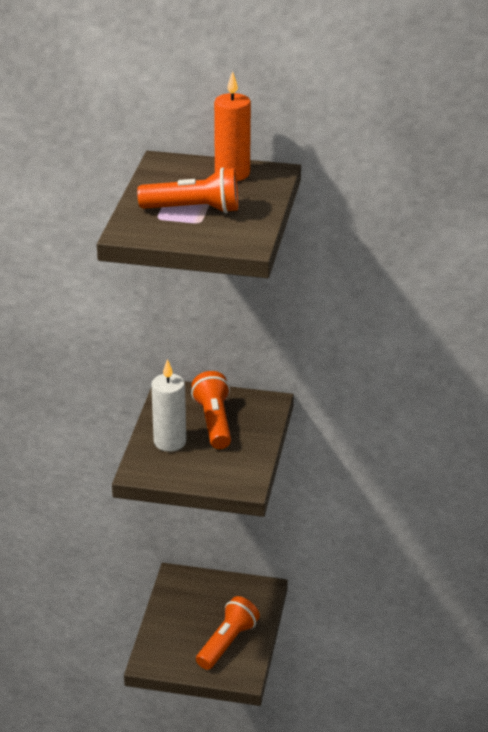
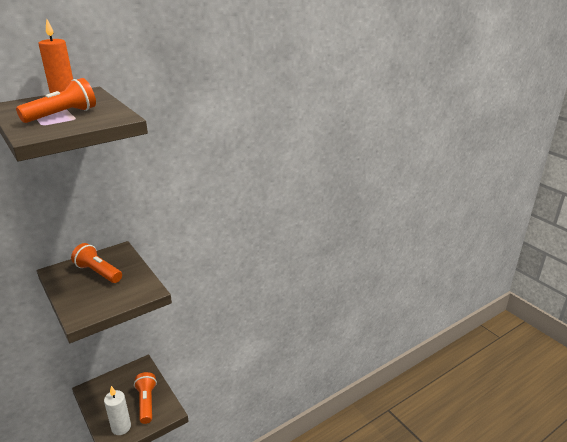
camera: 45 degrees left, 5 degrees down
white candle [151,359,186,452] -> white candle moved to [104,386,131,435]

